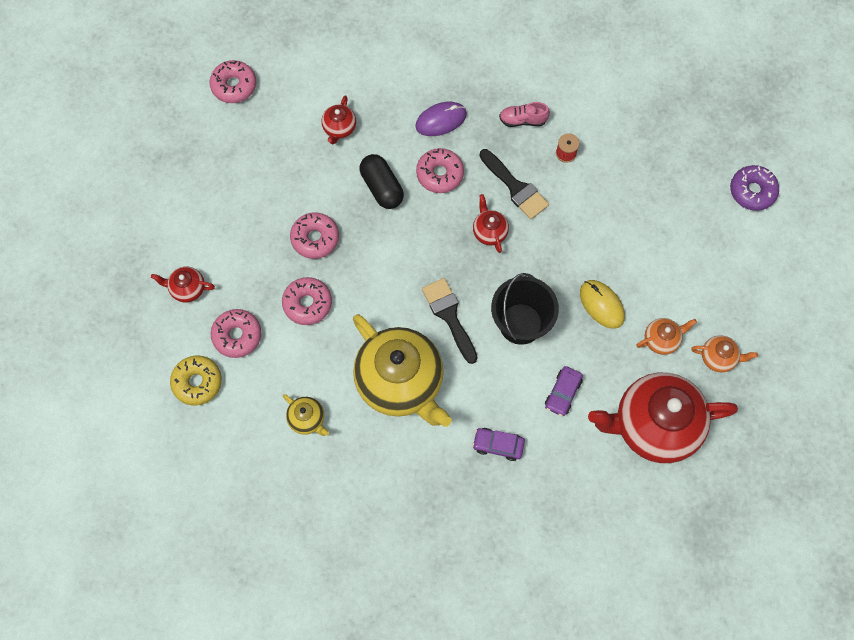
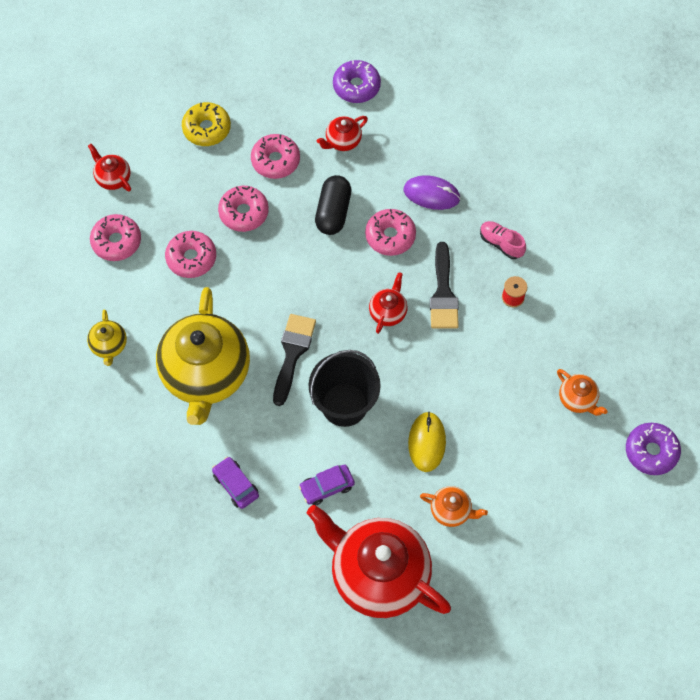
camera: 40 degrees right, 5 degrees down
yellow donut [170,356,222,406] -> yellow donut moved to [182,102,231,146]
pink donut [210,60,256,103] -> pink donut moved to [251,134,300,179]
orange teapot [691,335,758,372] -> orange teapot moved to [557,369,608,416]
none -> purple donut [333,60,381,103]

